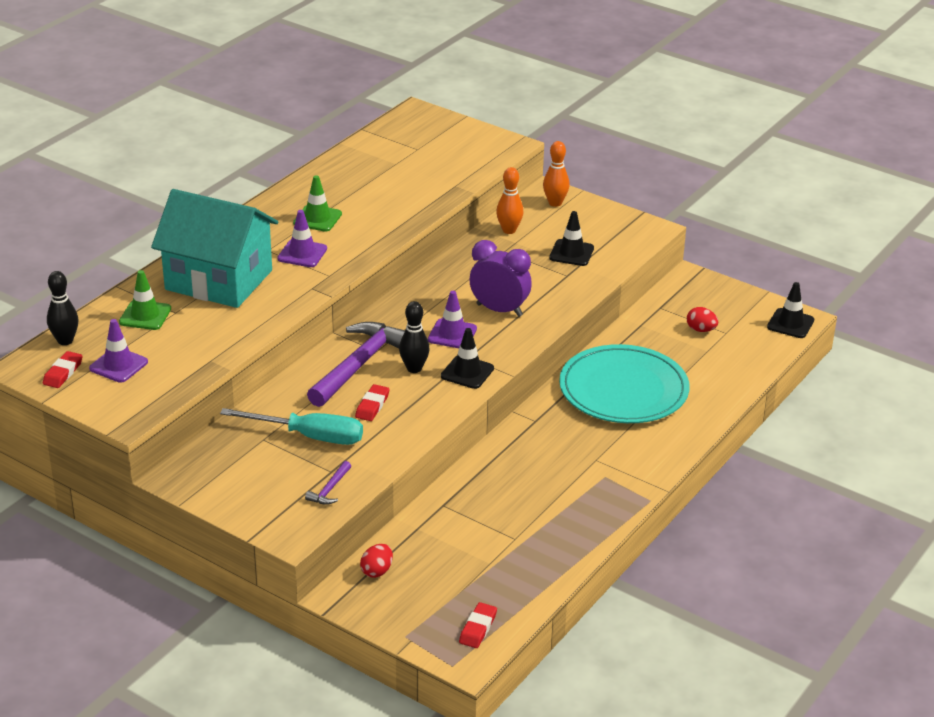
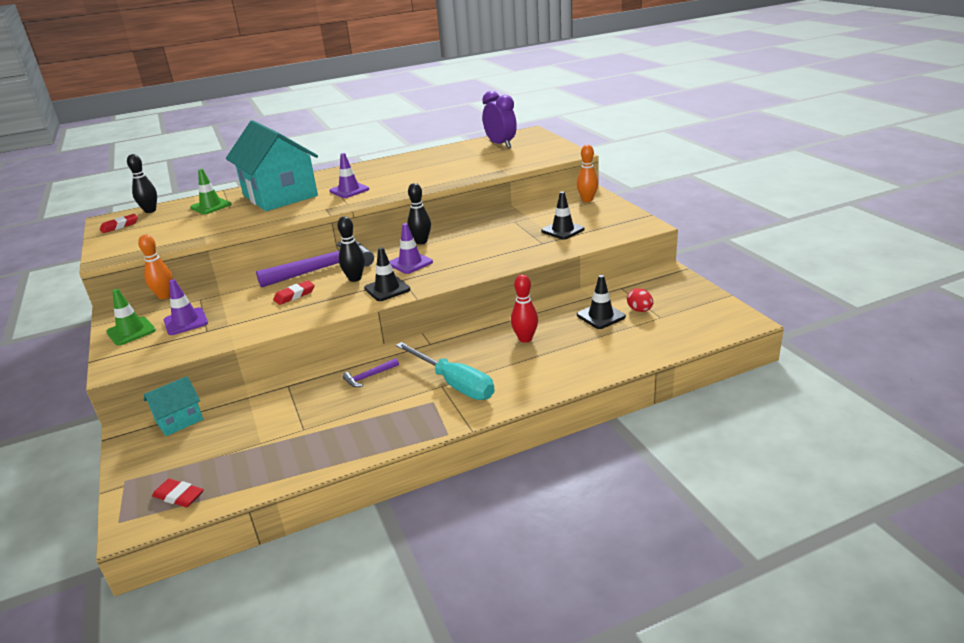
camera: 35 degrees right, 5 degrees down
purple traffic cone [89,319,148,383] -> purple traffic cone moved to [164,279,208,335]
turquoise screwdriver [220,408,363,445] -> turquoise screwdriver moved to [396,342,494,400]
green traffic cone [293,175,342,232] -> green traffic cone moved to [106,289,156,346]
purple hammer [305,461,351,505] -> purple hammer moved to [342,358,399,387]
red egg [360,544,393,578] -> turquoise house [144,376,203,436]
red eraser [459,602,497,648] -> red eraser turned 60 degrees clockwise [152,479,204,507]
purple clock [469,240,532,317] -> purple clock moved to [482,91,517,148]
orange bowling pin [496,167,523,234] -> orange bowling pin moved to [138,235,173,299]
turquoise plate [559,344,690,423] -> red bowling pin [511,274,538,343]
black traffic cone [767,282,814,338] -> black traffic cone moved to [577,275,626,329]
none -> black bowling pin [407,183,431,244]

